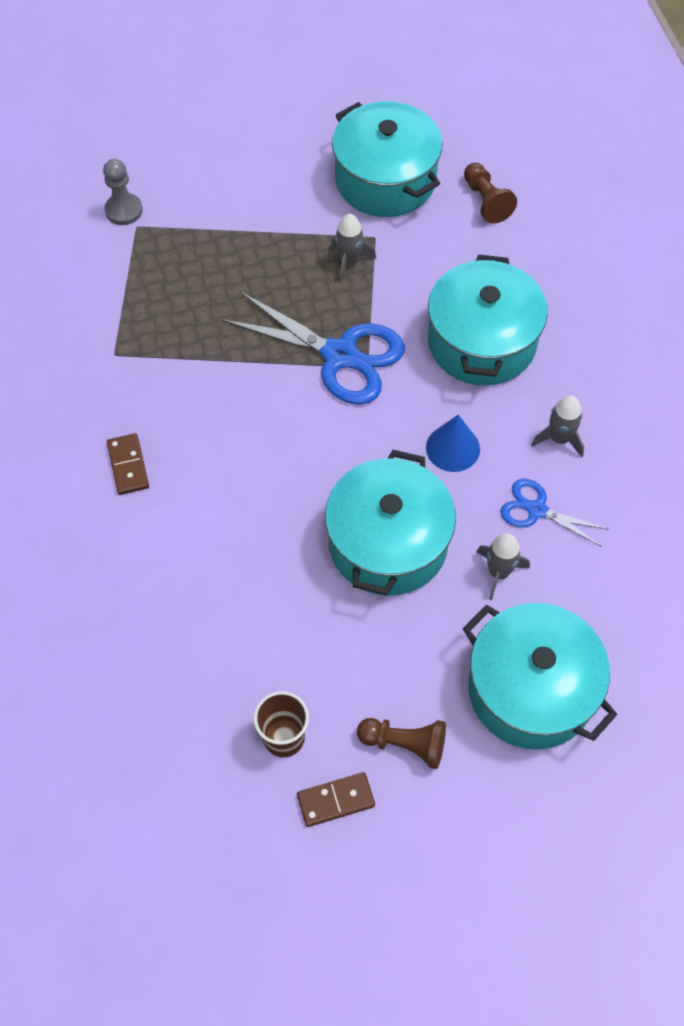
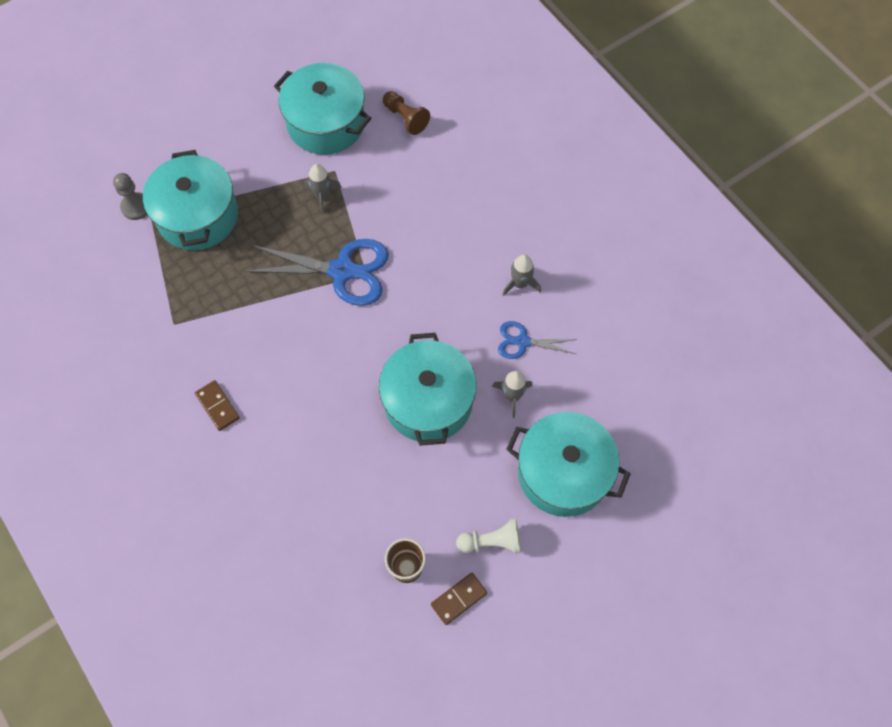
camera: 20 degrees left, 5 degrees up
brown pawn [357,718,446,769] -> white pawn [456,518,521,554]
blue cone [426,415,480,472] -> none
turquoise pot [428,254,548,386] -> turquoise pot moved to [143,150,238,250]

